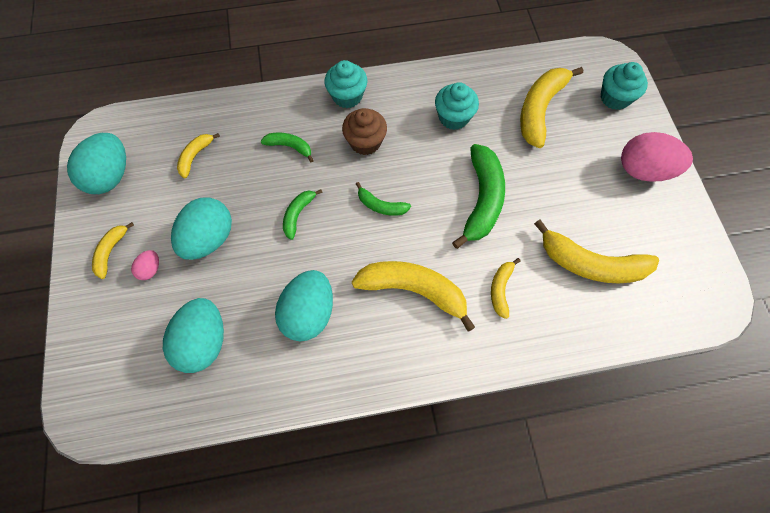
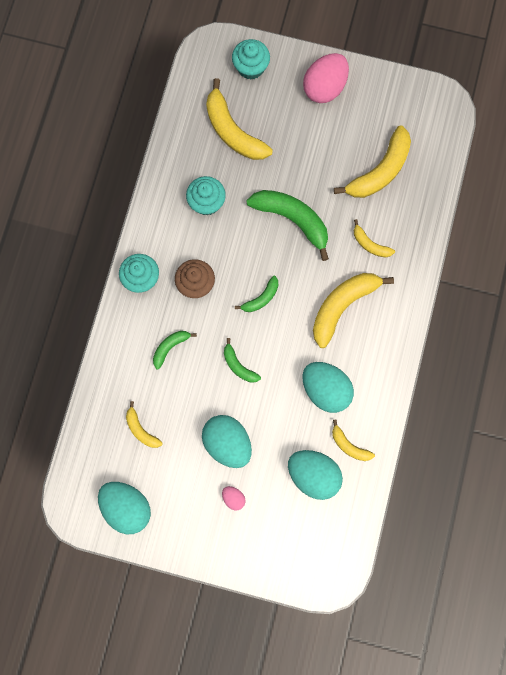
camera: 65 degrees left, 10 degrees up
yellow banana [92,222,134,279] -> yellow banana moved to [332,419,375,461]

